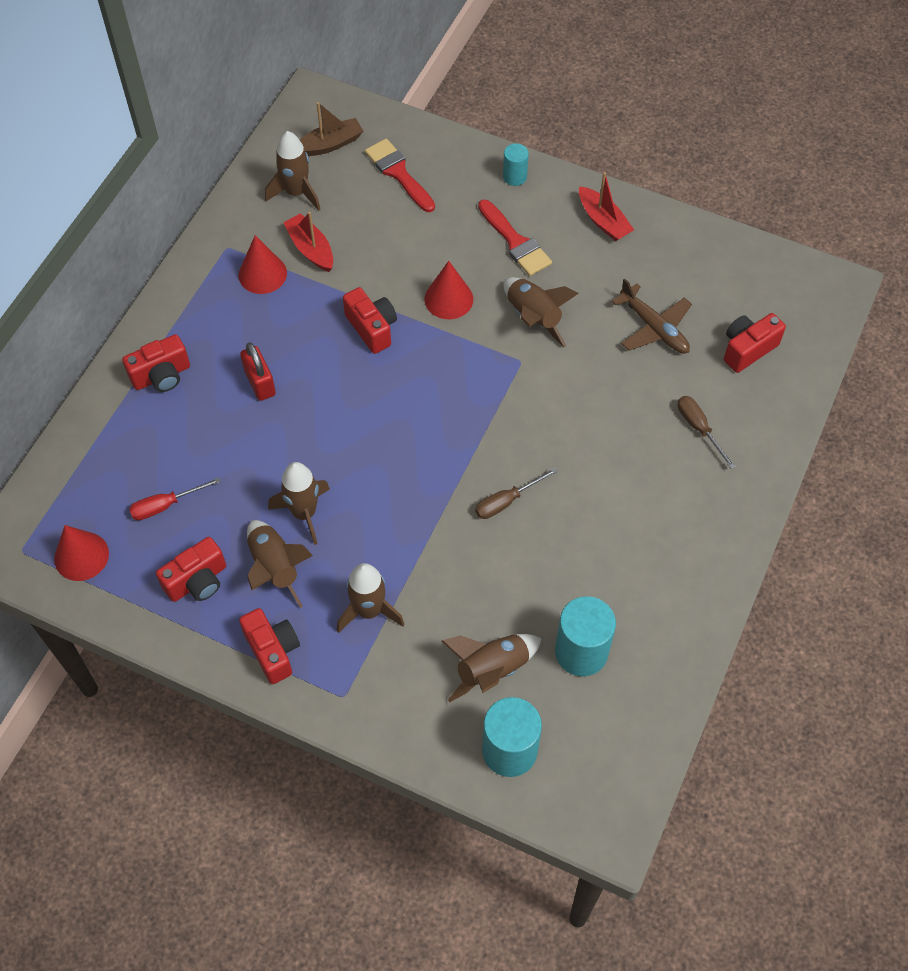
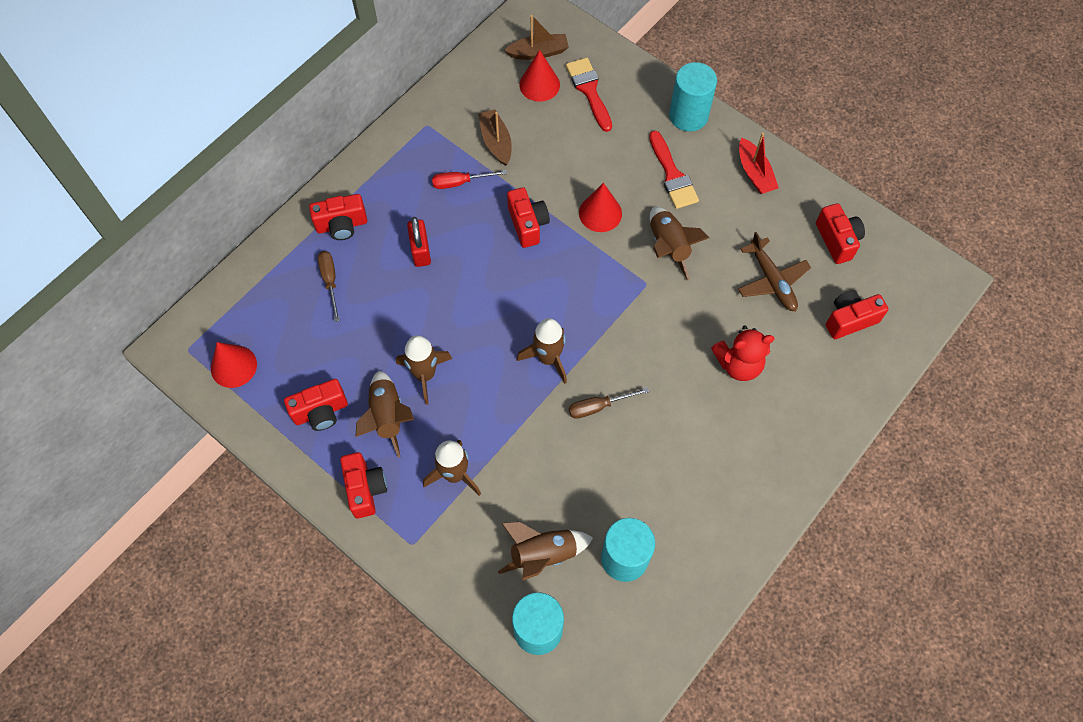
camera: 15 degrees right, 5 degrees up
red screwdriver [129,477,221,520] -> red screwdriver moved to [432,170,507,189]
red cone [239,235,287,294] -> red cone moved to [519,50,560,102]
brown rocket [265,131,321,211] -> brown rocket moved to [517,318,567,384]
red boat [283,212,333,272] -> brown boat [478,109,512,166]
turquoise cylinder [503,143,529,186] -> turquoise cylinder [669,62,717,132], size x1.83
brown screwdriver [678,396,736,469] -> brown screwdriver moved to [318,251,340,322]
none -> red teddy bear [711,326,775,381]
none -> red camera [816,203,865,264]

